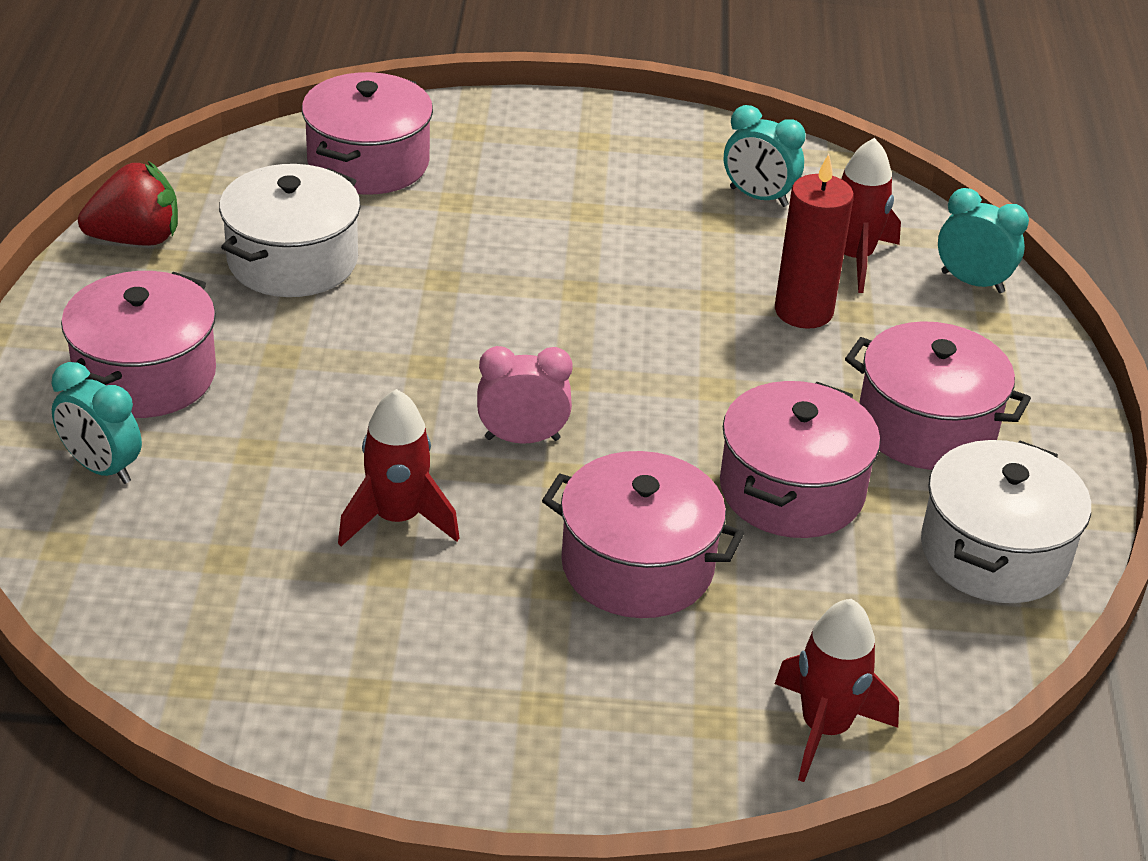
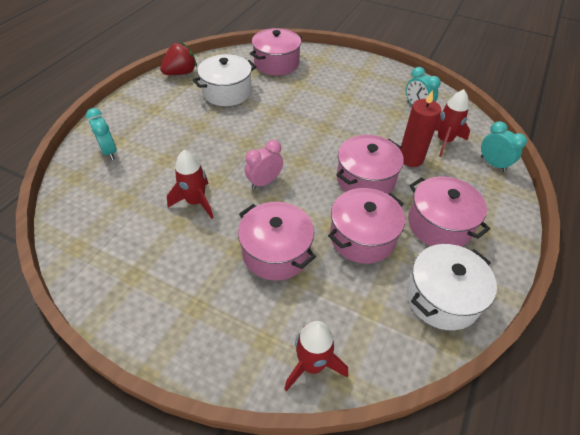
camera: 25 degrees right, 10 degrees up
pink pot [61,271,216,418] -> pink pot moved to [336,135,404,194]
red strawberry [78,161,178,246] -> red strawberry turned 45 degrees counterclockwise [160,42,197,75]
pink clock [477,346,573,444] -> pink clock turned 60 degrees counterclockwise [245,140,283,189]

